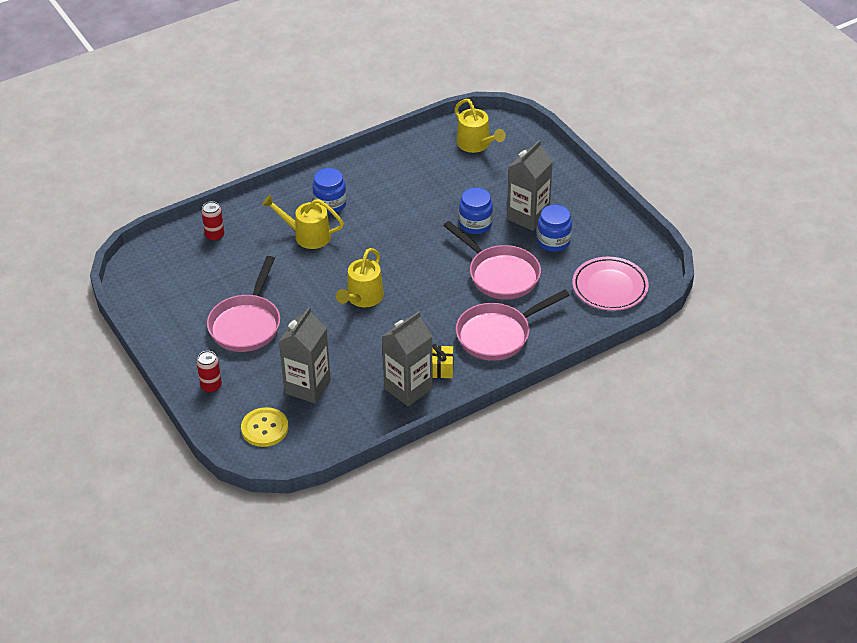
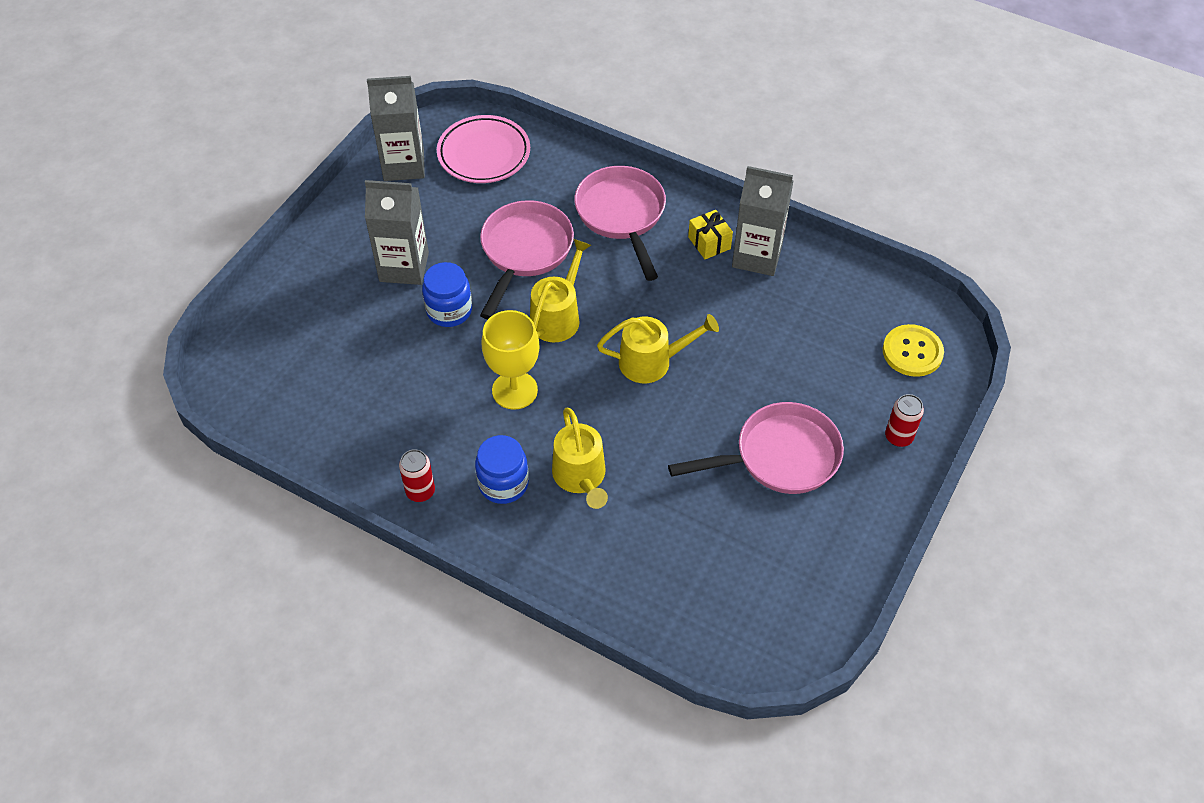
camera: 120 degrees left, 10 degrees up
red can [202,201,224,241] -> red can moved to [399,449,435,502]
grey carton [278,307,331,404] -> grey carton moved to [367,76,425,181]
yellow watering can [455,99,506,153] -> yellow watering can moved to [530,239,591,342]
pink pan [456,290,570,361] -> pink pan turned 135 degrees counterclockwise [574,166,666,281]
blue jar [537,205,572,252] -> none
none -> yellow goblet [482,310,539,410]

